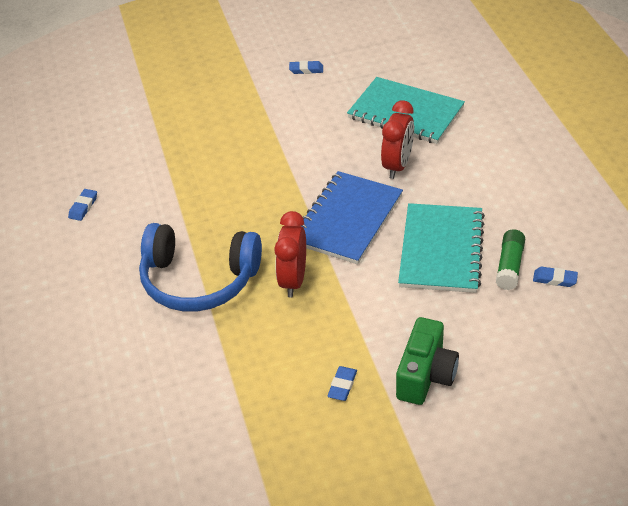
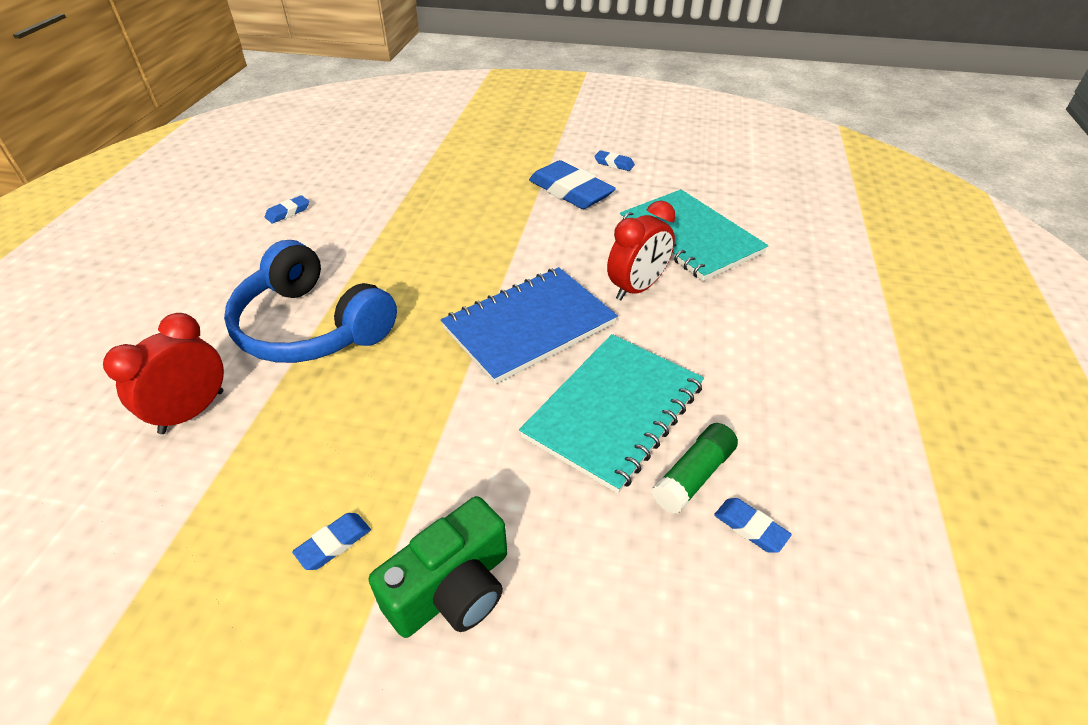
camera: 25 degrees right, 0 degrees up
red clock [274,211,306,297] -> red clock moved to [103,313,224,434]
none -> blue eraser [529,160,616,209]

